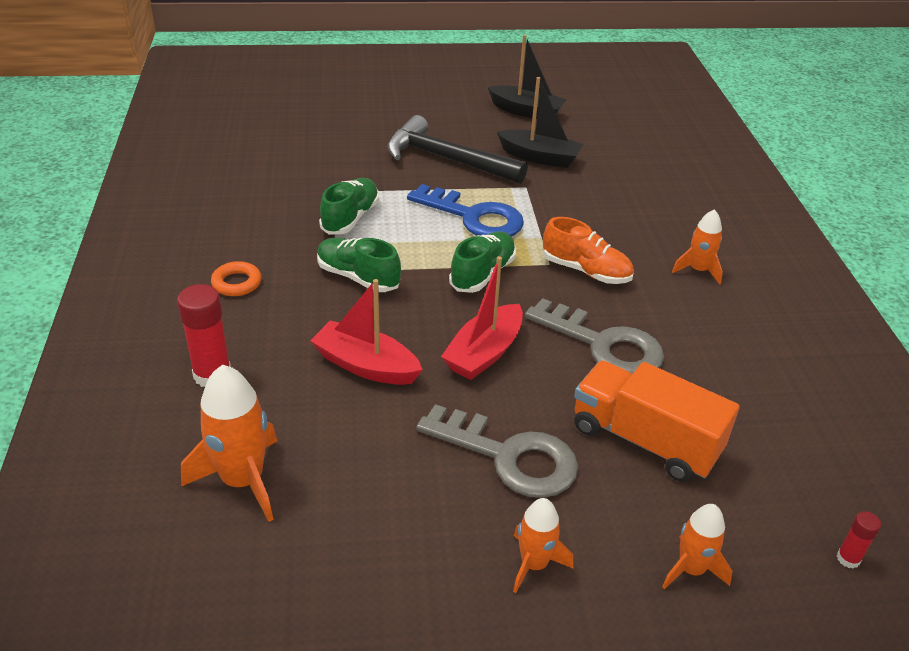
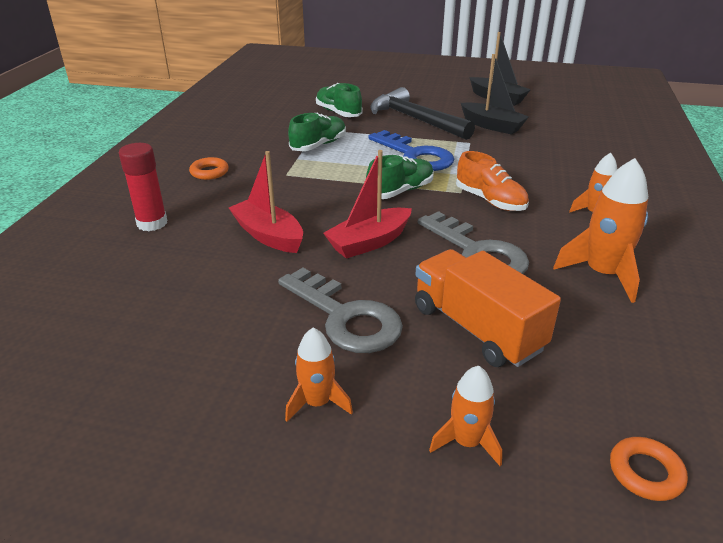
camera: 20 degrees right, 5 degrees down
orange rocket [181,365,277,522] -> orange rocket moved to [553,158,648,303]
green shoe [317,238,401,292] -> green shoe moved to [316,83,363,117]
red glue stick [837,511,881,569] -> orange ring [610,437,688,501]

